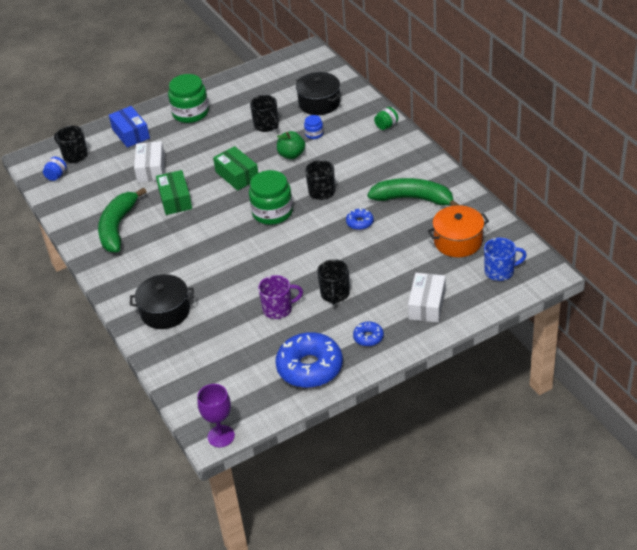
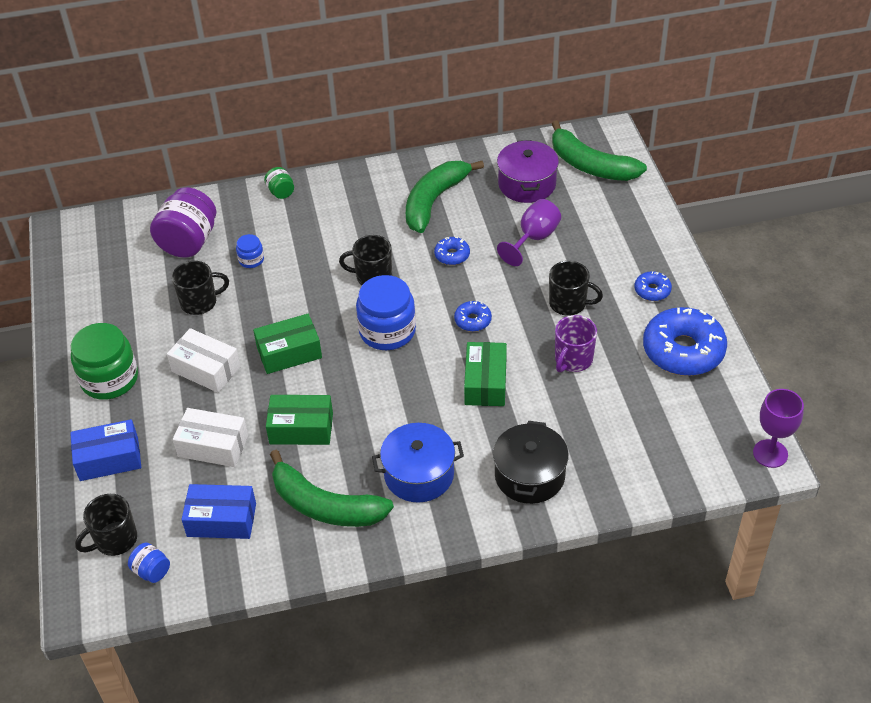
camera: 75 degrees left, 5 degrees up
green jar [249,170,293,225] -> blue jar [356,275,416,350]
purple mug [258,275,303,319] -> purple mug turned 150 degrees counterclockwise [555,315,597,373]
green apple [277,131,305,159] -> none
black pot [296,72,341,115] -> purple jar [150,187,216,257]
white box [408,273,445,323] -> white box moved to [167,328,241,393]
orange pot [427,205,489,257] -> purple pot [497,140,559,203]
blue mug [484,238,527,281] -> green banana [552,120,647,181]
none -> blue box [181,484,256,539]
none -> blue pot [372,423,464,503]
none -> blue donut [454,301,492,332]
none -> green box [464,342,507,406]
none -> purple goblet [497,199,561,266]

